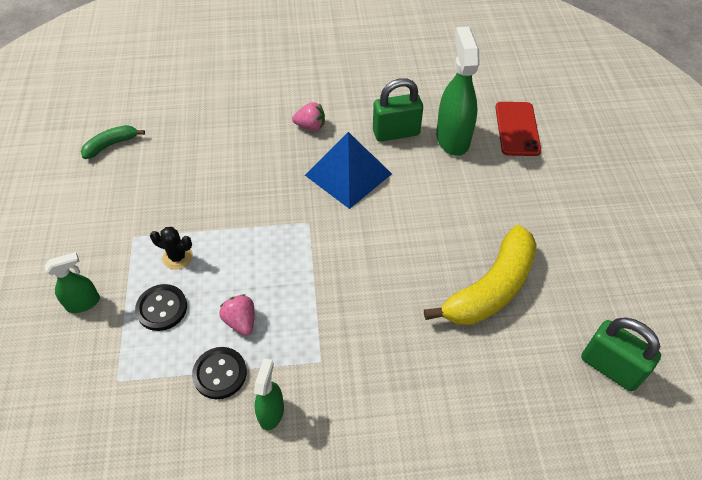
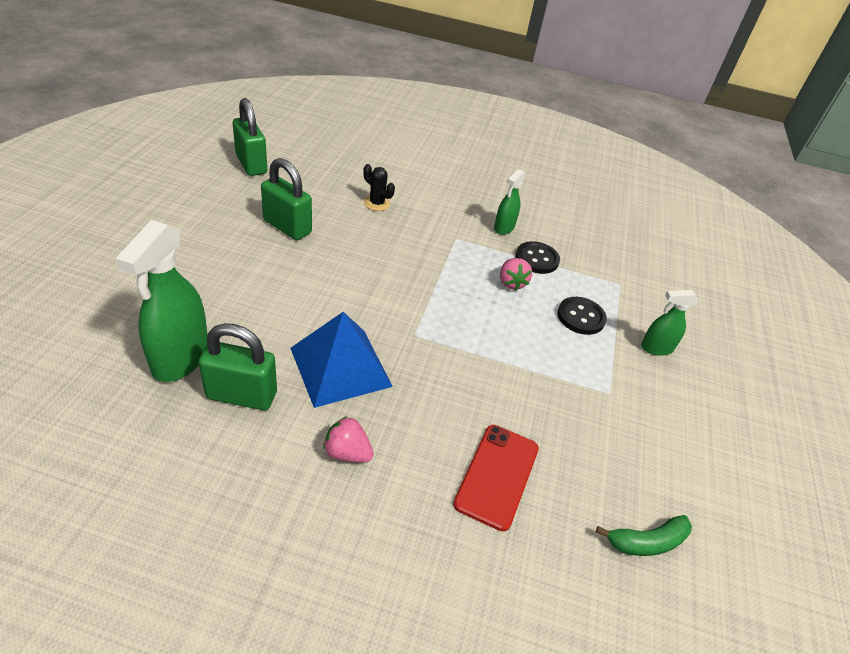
camera: 165 degrees left, 10 degrees down
black cactus [150,227,193,270] -> black cactus moved to [363,164,395,211]
yellow banana [424,225,537,325] -> green padlock [261,158,312,240]
red phone [495,102,541,156] -> red phone moved to [453,425,539,531]

